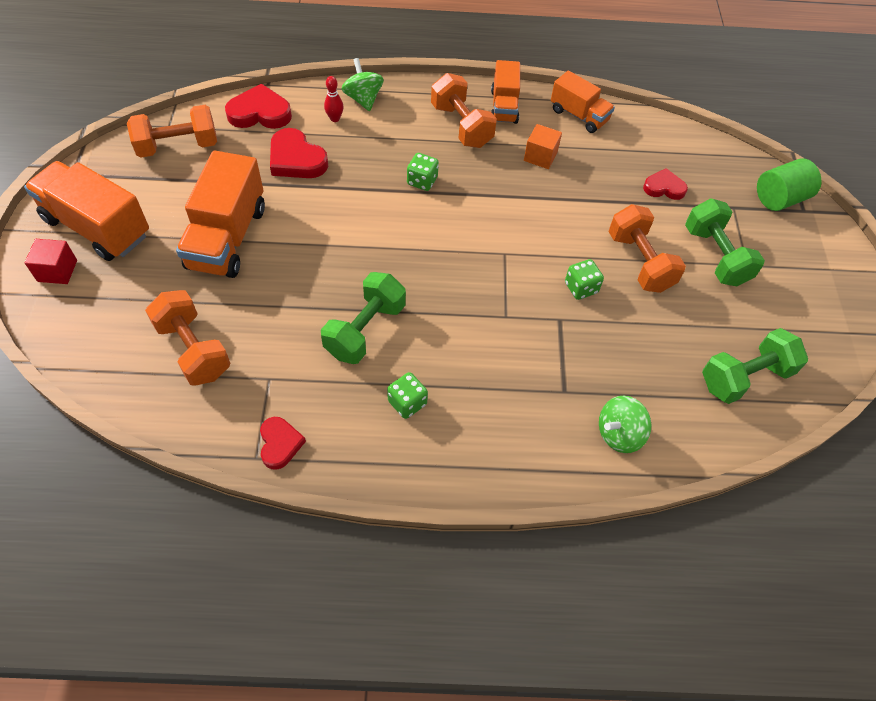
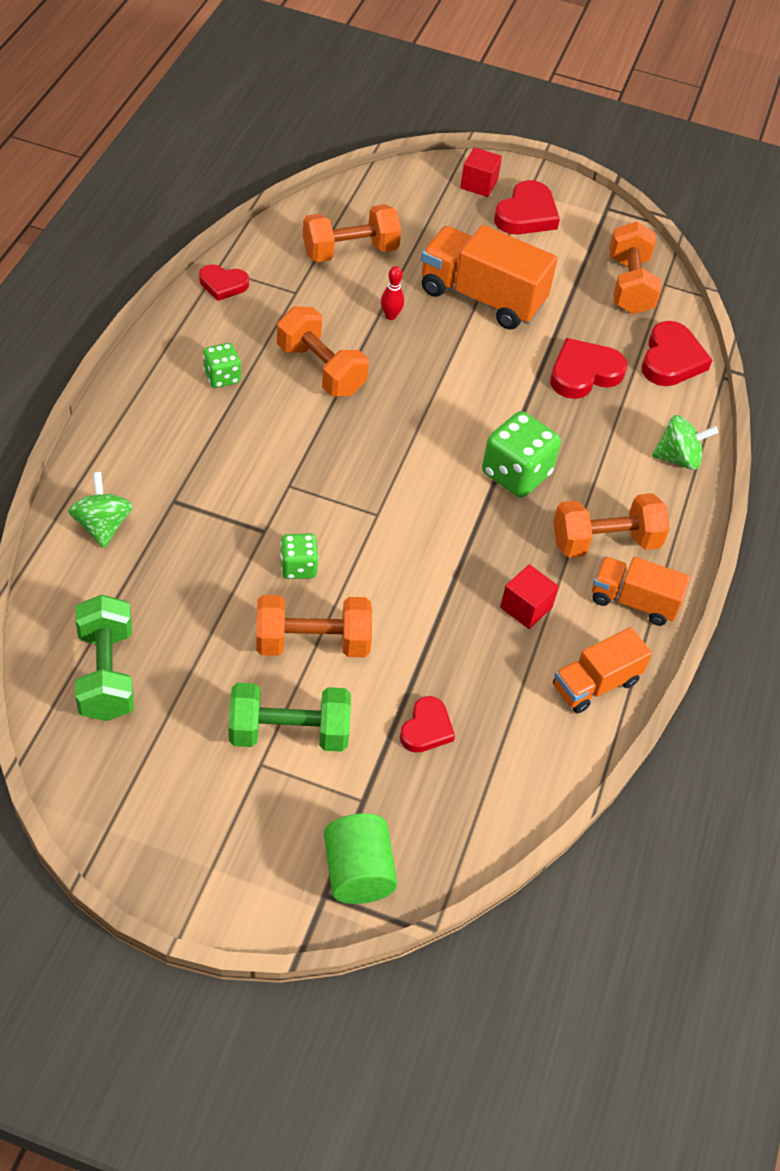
camera: 105 degrees right, 5 degrees down
orange truck [24,161,149,261] -> red heart [494,180,560,235]
green dumbbell [321,272,406,364] -> orange dumbbell [277,306,369,397]
red bowling pin [324,76,344,122] -> red bowling pin moved to [381,266,404,320]
green dice [407,153,439,191] -> green dice [482,411,561,498], size x1.74
orange cube [524,124,562,169] -> red cube [500,564,559,629]

